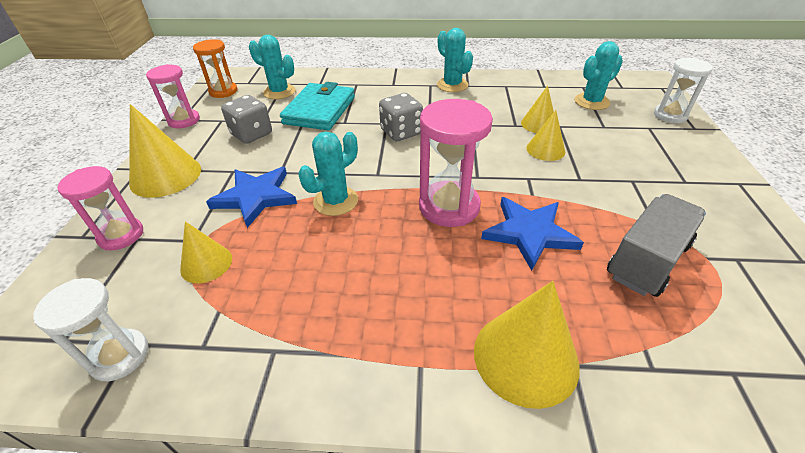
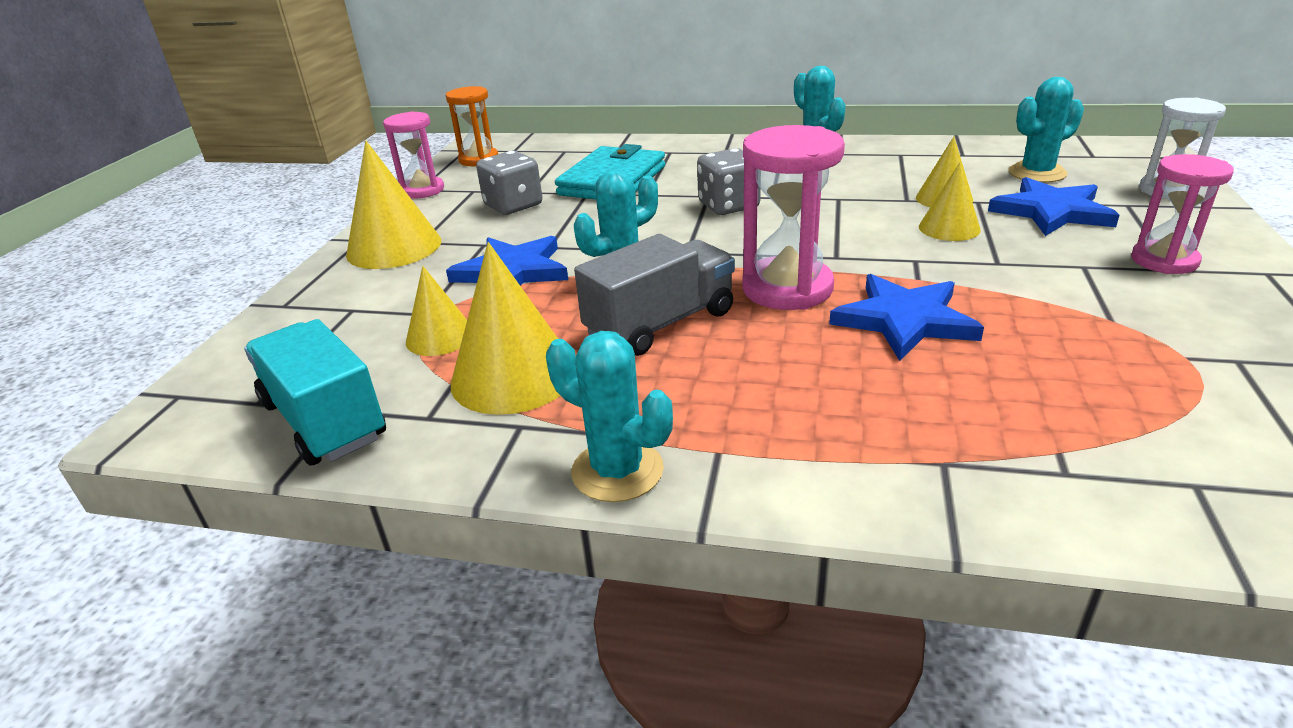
camera: 10 degrees right, 10 degrees down
white hourglass [33,278,148,381] -> turquoise truck [244,319,386,466]
pink hourglass [57,166,143,250] -> pink hourglass moved to [1131,154,1234,274]
turquoise cactus [249,35,296,99] -> turquoise cactus moved to [546,331,673,502]
yellow cone [474,281,580,409] -> yellow cone moved to [451,242,560,415]
grey truck [607,194,706,297] -> grey truck moved to [574,234,735,356]
none -> blue star [988,177,1120,236]

